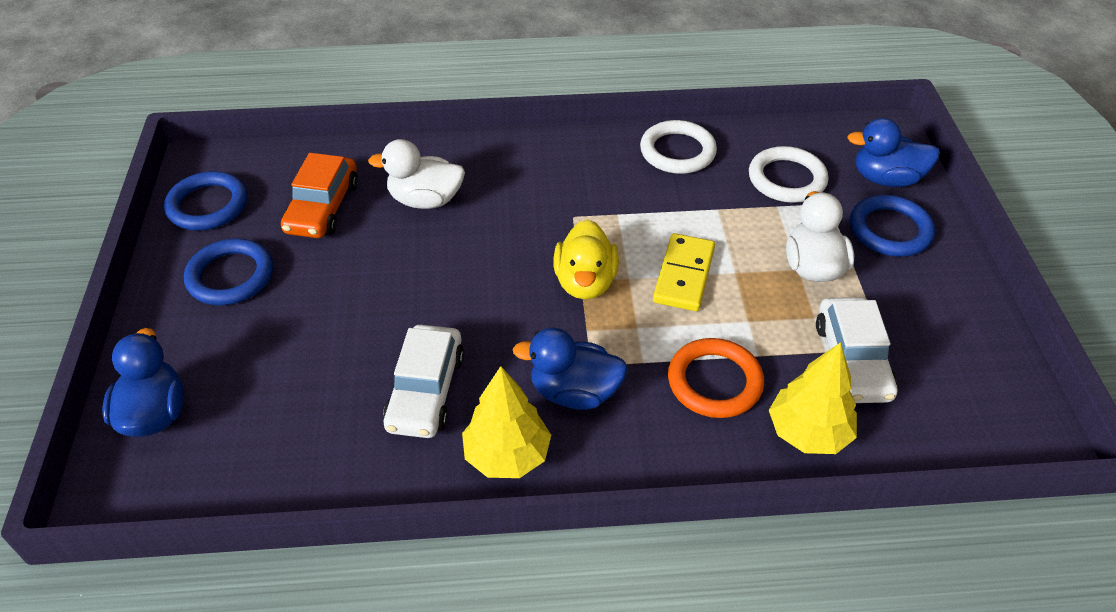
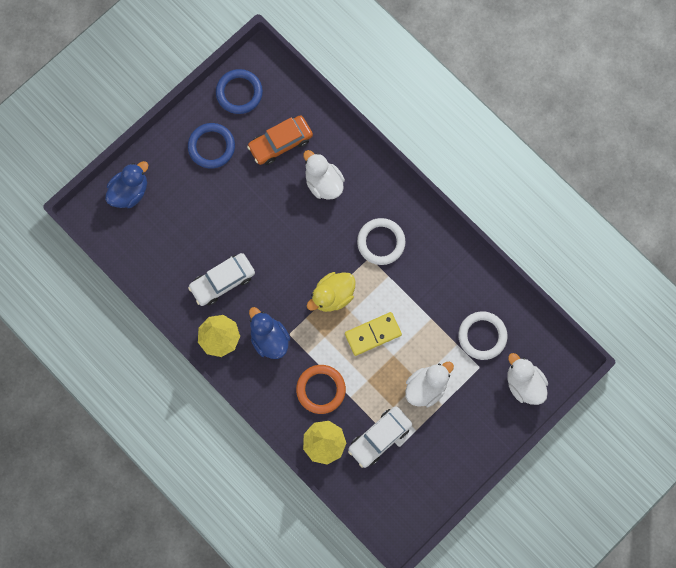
camera: 50 degrees right, 30 degrees up
white ring [640,120,717,174] -> white ring moved to [357,218,406,265]
blue duck [847,118,940,187] -> white duck [507,353,548,405]
blue ring [850,195,935,257] -> none

